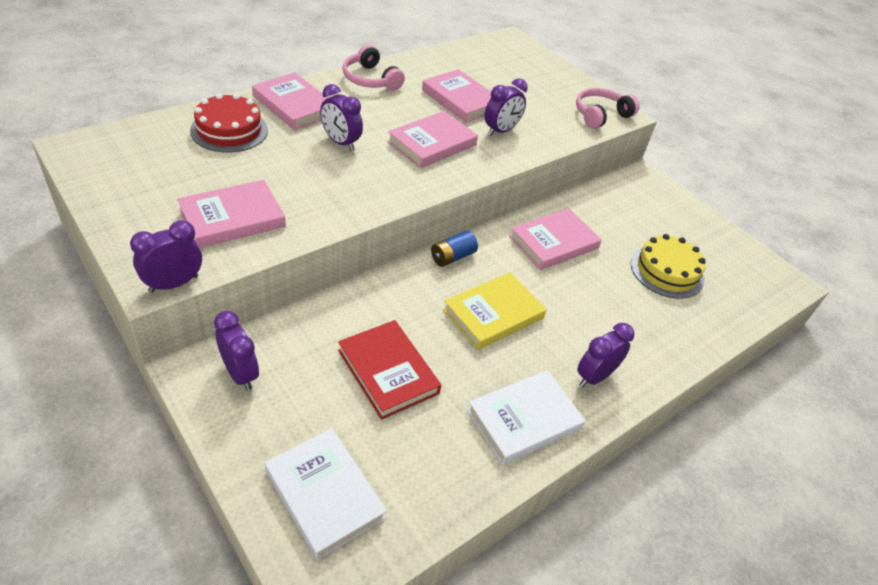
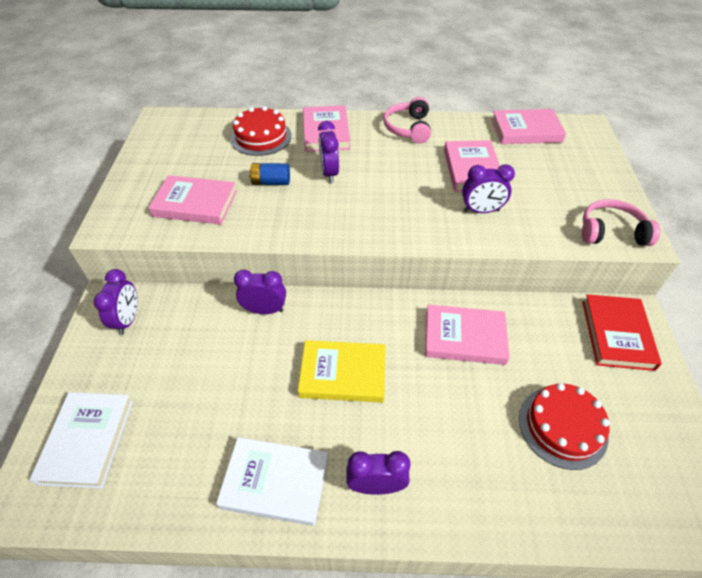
camera: 45 degrees right, 5 degrees up
purple clock [130,220,202,293] -> purple clock moved to [234,270,286,314]
red book [338,320,441,420] -> red book moved to [582,294,662,371]
pink book [387,111,478,168] -> pink book moved to [491,109,566,144]
blue battery [431,230,478,267] -> blue battery moved to [249,163,290,185]
yellow cake [631,234,706,299] -> red cake [519,383,610,470]

